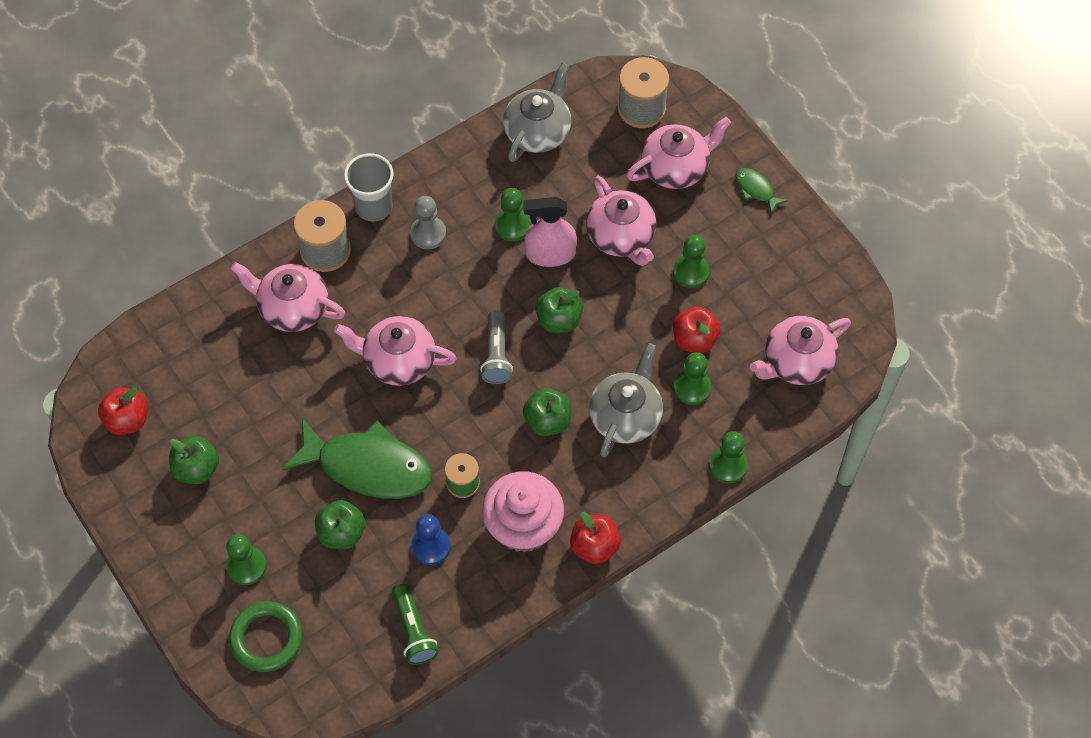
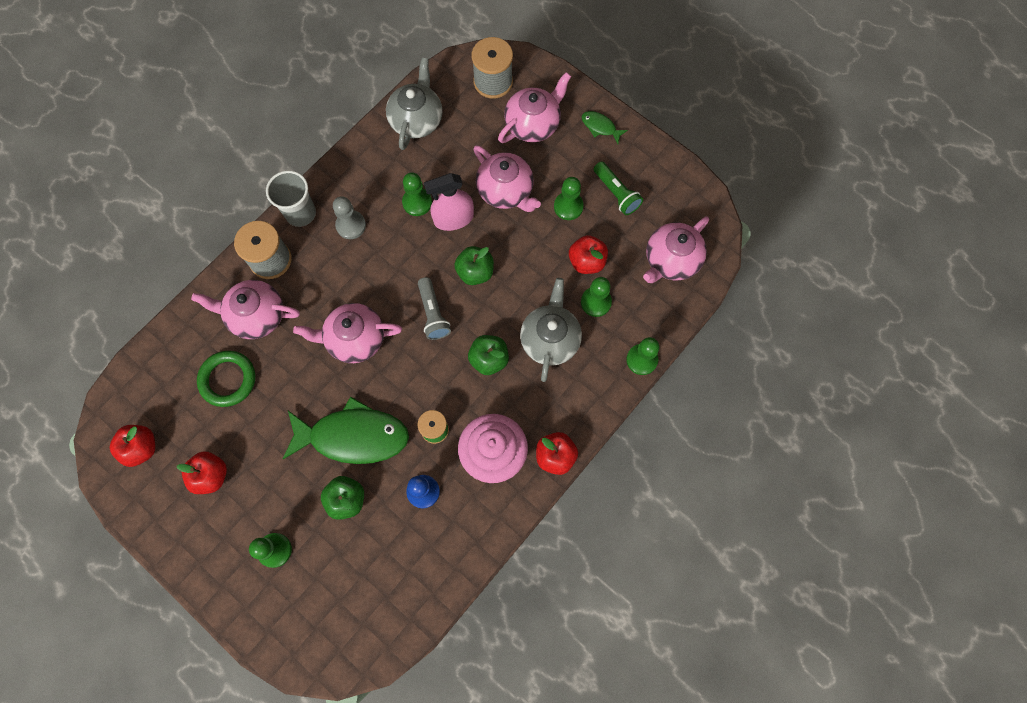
camera: 15 degrees left, 10 degrees up
green apple [169,436,219,484] -> red apple [177,451,227,494]
green ring [229,601,303,672] -> green ring moved to [197,351,255,407]
green flashlight [392,584,439,665] -> green flashlight moved to [594,161,643,215]

